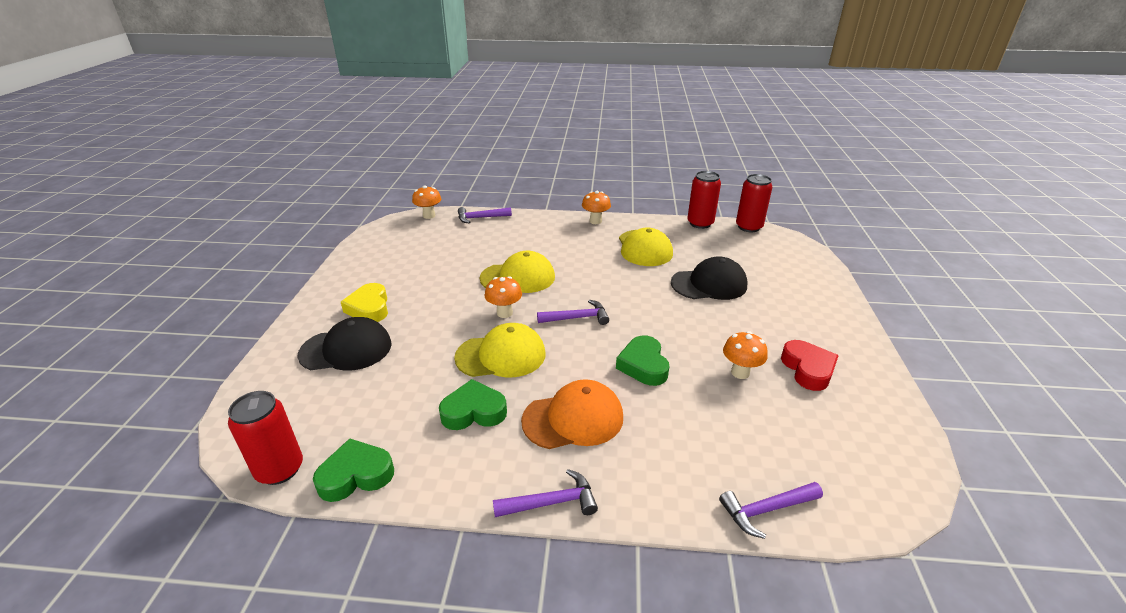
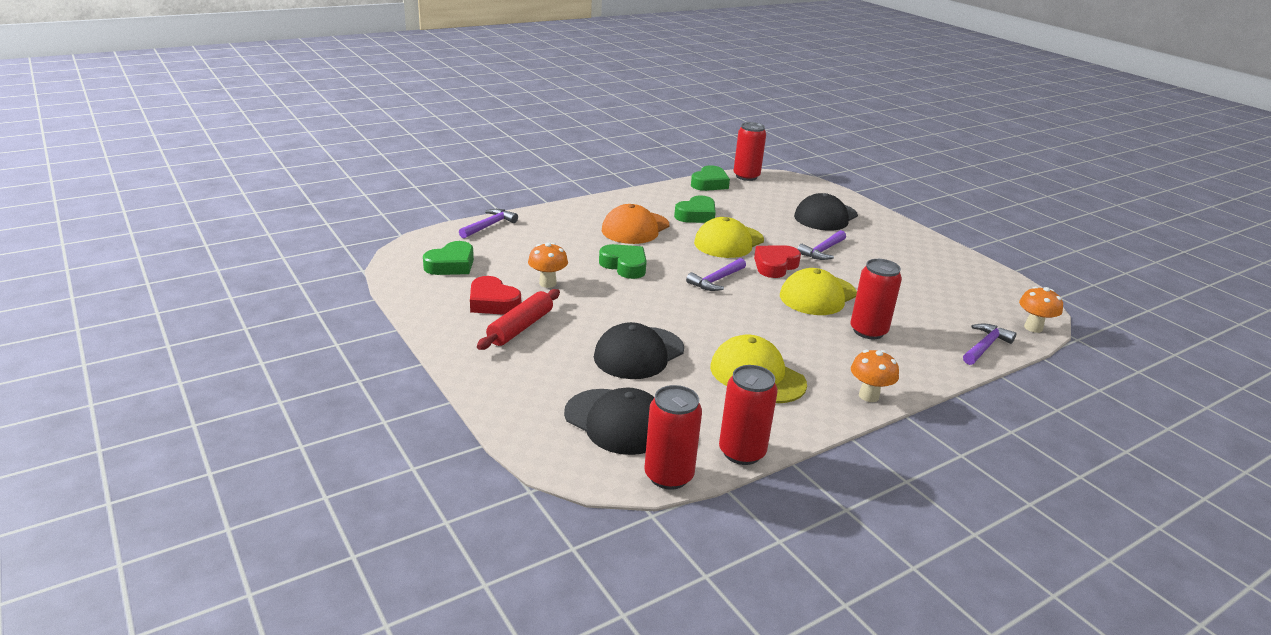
camera: 140 degrees right, 5 degrees down
yellow heart [341,283,388,322] -> none
orange mushroom [484,276,522,318] -> red heart [754,245,801,278]
purple hammer [493,469,598,517] -> purple hammer moved to [798,230,846,260]
none -> green heart [423,241,474,275]
none -> red rolling pin [477,289,560,350]
none -> black cap [564,388,654,455]
none -> red can [850,259,902,339]

